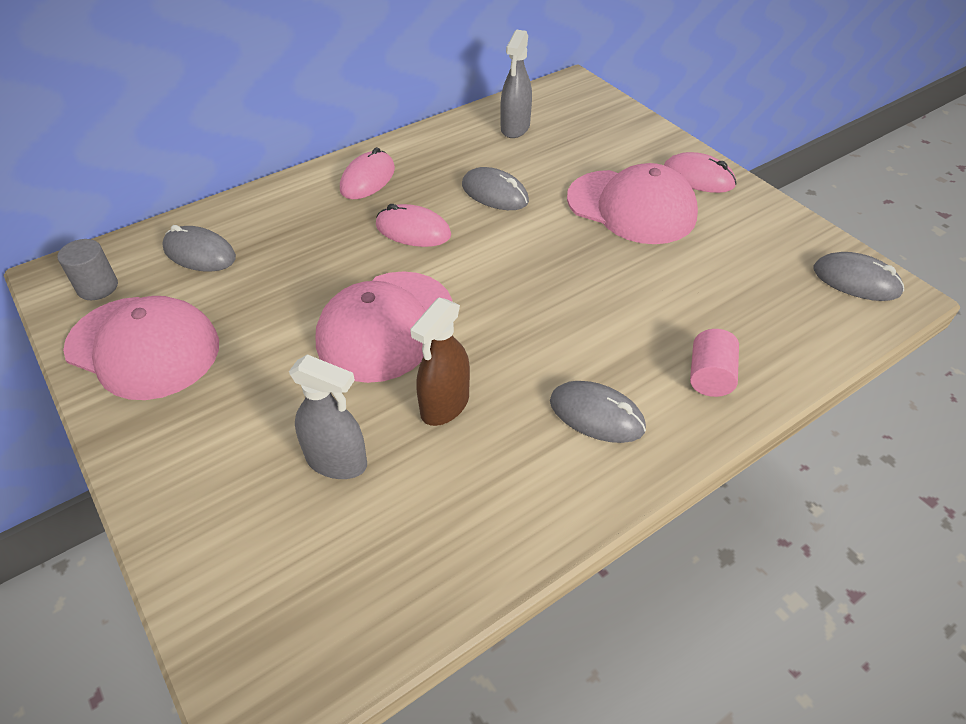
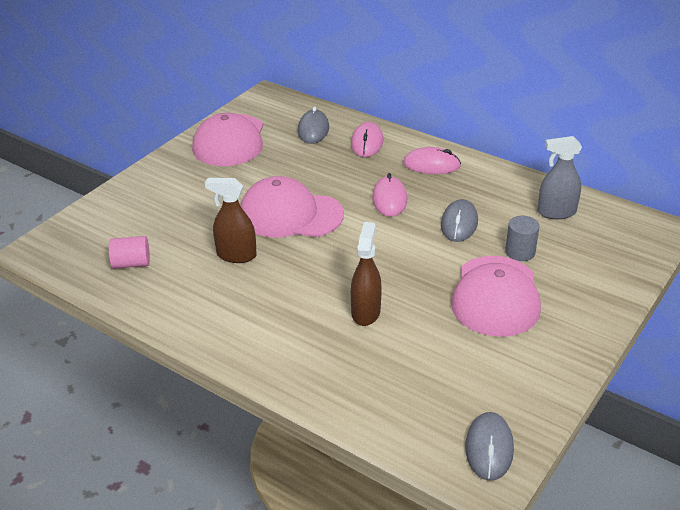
camera: 70 degrees right, 10 degrees down
grey cylinder [58,239,118,300] -> grey cylinder moved to [505,216,539,261]
grey spray bottle [289,354,367,479] -> none
grey mouse [550,381,646,443] -> none
pink mouse [664,152,737,193] -> pink mouse moved to [351,122,383,157]
pink cylinder [690,329,739,397] -> pink cylinder moved to [109,236,150,269]
none -> brown spray bottle [351,222,382,326]

